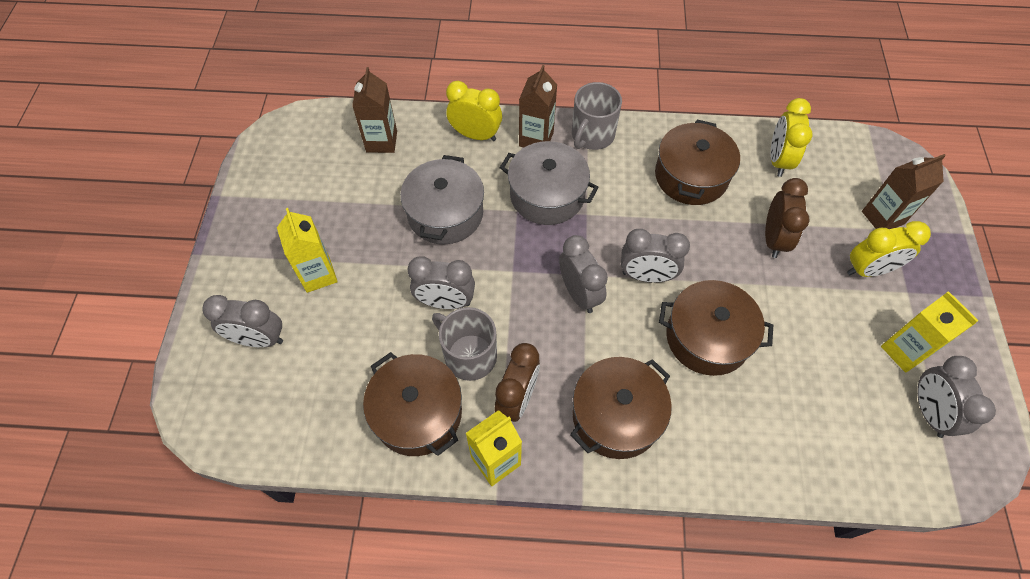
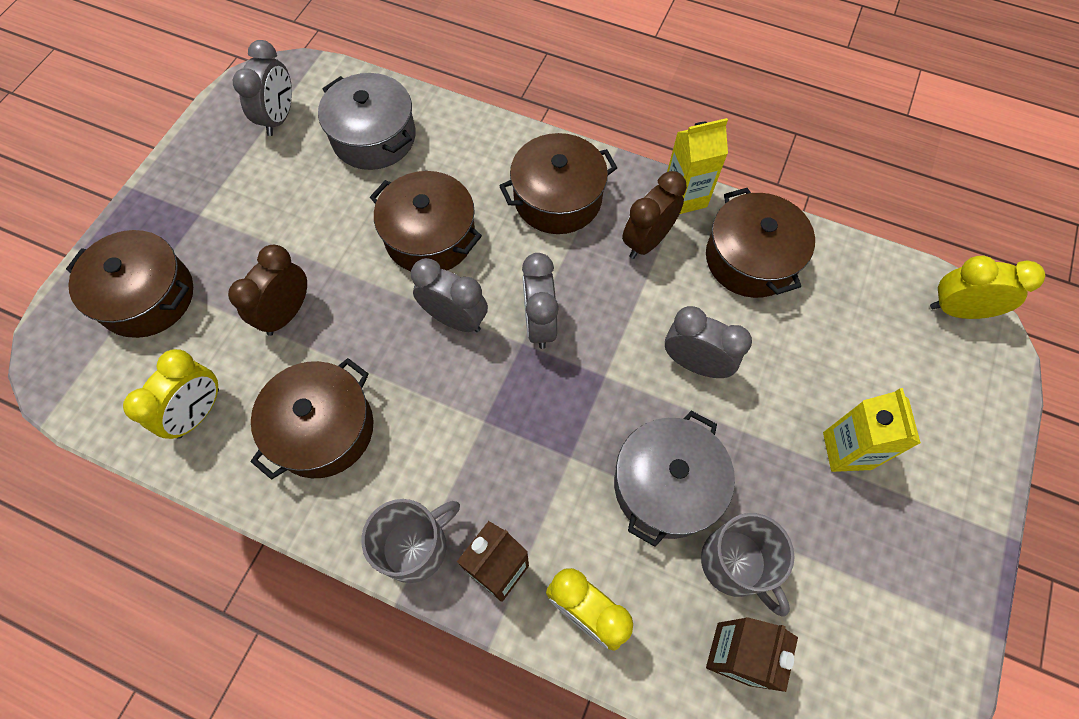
camera: 160 degrees left, 5 degrees up
grey clock [202,295,283,347] -> none
grey mug [432,307,497,381] -> grey mug moved to [701,513,795,617]
grey pot [500,141,598,225] -> grey pot moved to [318,73,416,170]
yellow clock [847,221,931,277] -> yellow clock moved to [930,256,1045,319]
brown carton [862,154,946,229] -> brown pot [66,230,193,338]
yellow carton [881,291,979,373] -> none

